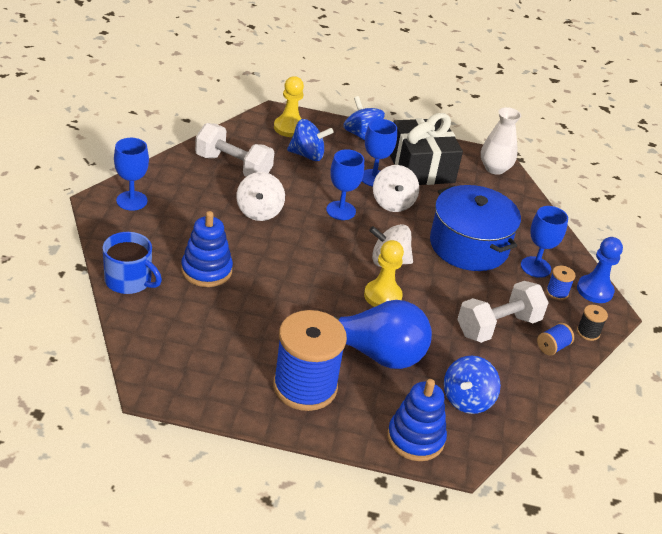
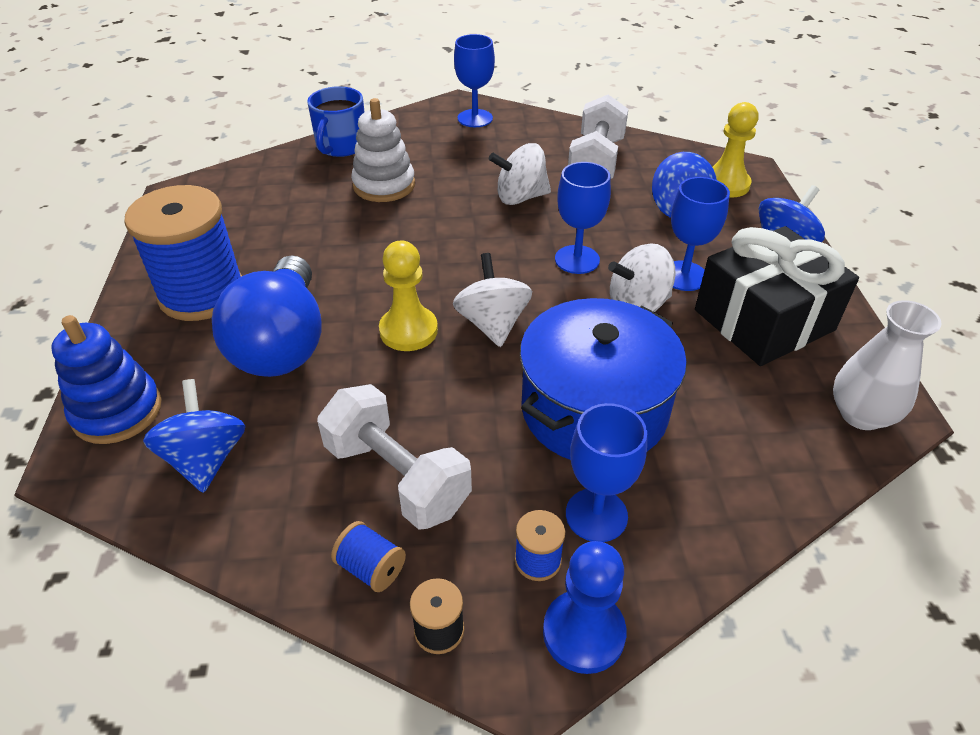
camera: 80 degrees right, 5 degrees up
blue stacking toy [181,211,233,287] -> white stacking toy [351,98,415,202]
blue spinning top [444,356,501,414] -> blue spinning top turned 60 degrees clockwise [143,379,246,493]

